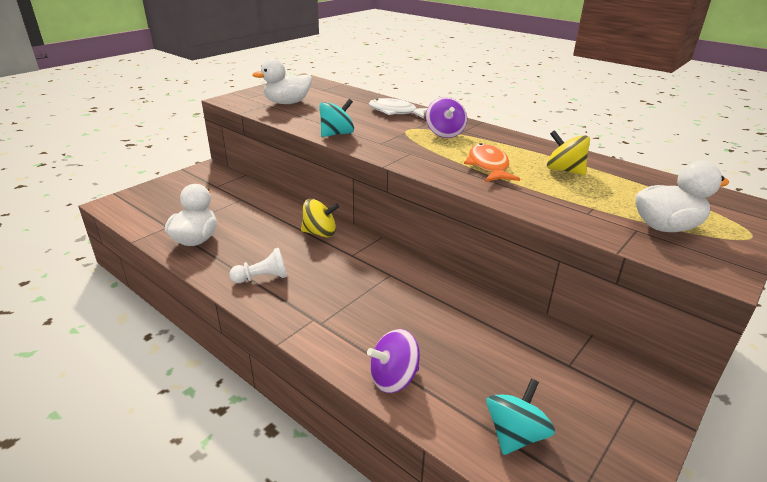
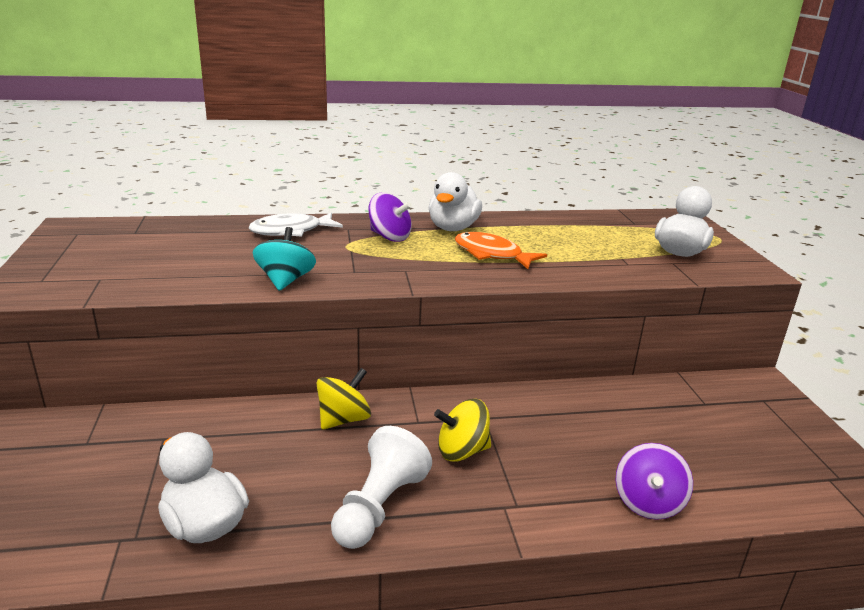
camera: 50 degrees left, 5 degrees down
white pawn [230,248,287,283] -> white pawn [331,426,432,549], size x1.51
white duck [253,59,312,104] -> white duck moved to [429,172,482,231]
turquoise spinning top [486,379,555,455] -> none
yellow spinning top [547,130,590,175] -> yellow spinning top moved to [434,399,491,461]

